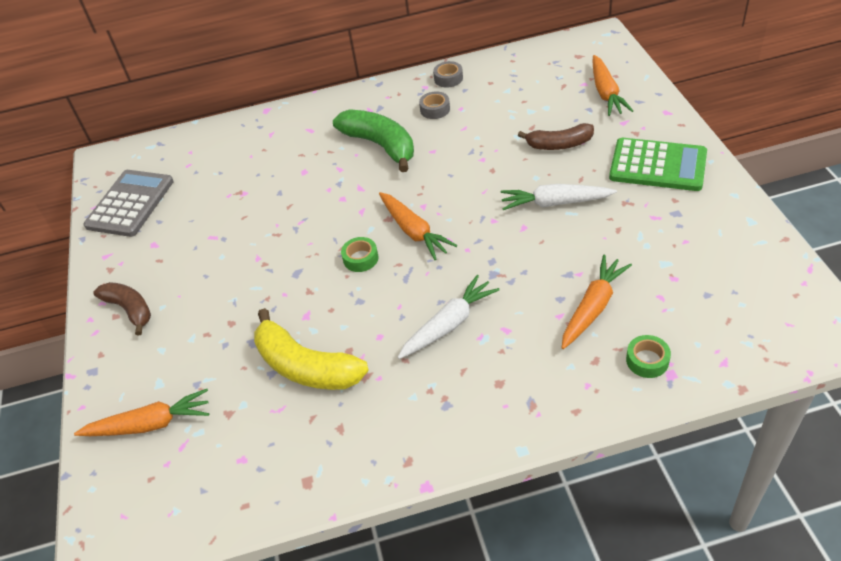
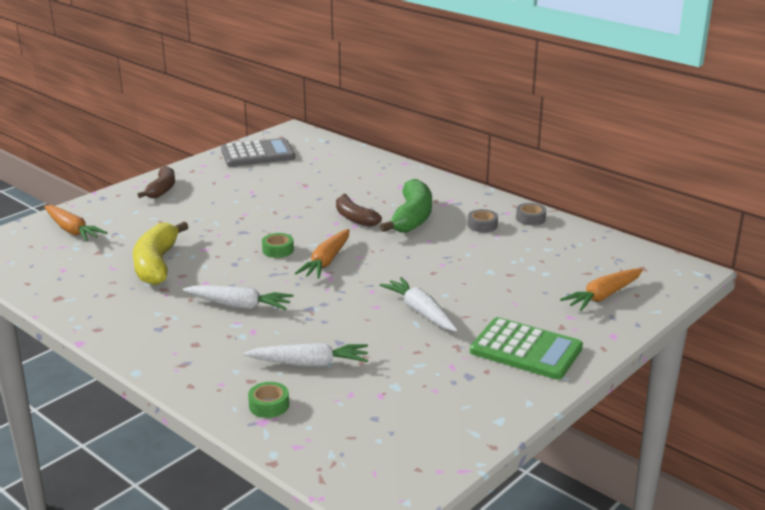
camera: 50 degrees right, 20 degrees down
brown banana [518,123,594,150] -> brown banana moved to [336,194,382,227]
orange carrot [562,255,632,349] -> white carrot [244,342,368,366]
green calculator [609,138,707,191] -> green calculator turned 45 degrees counterclockwise [470,317,583,380]

